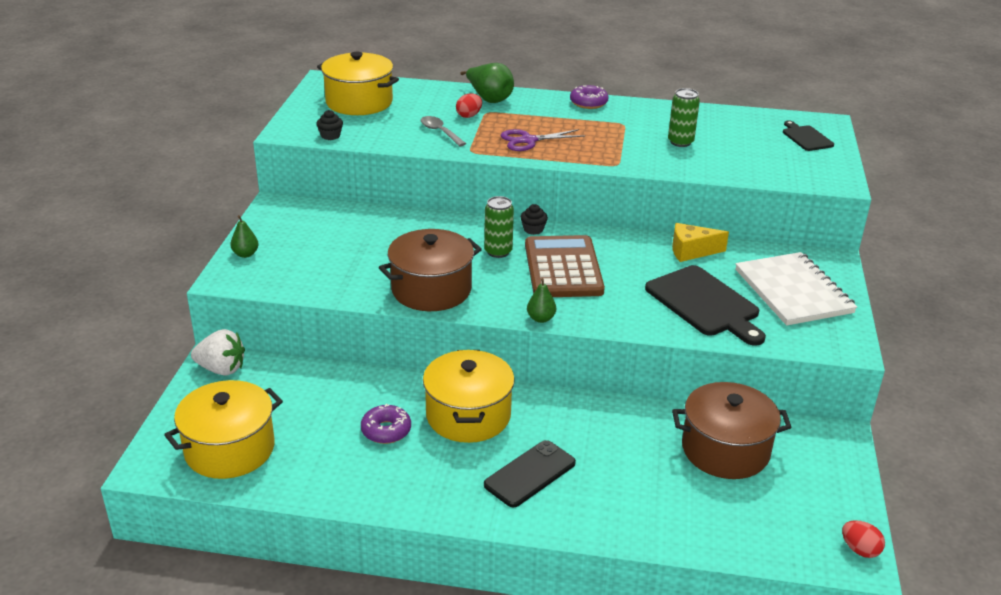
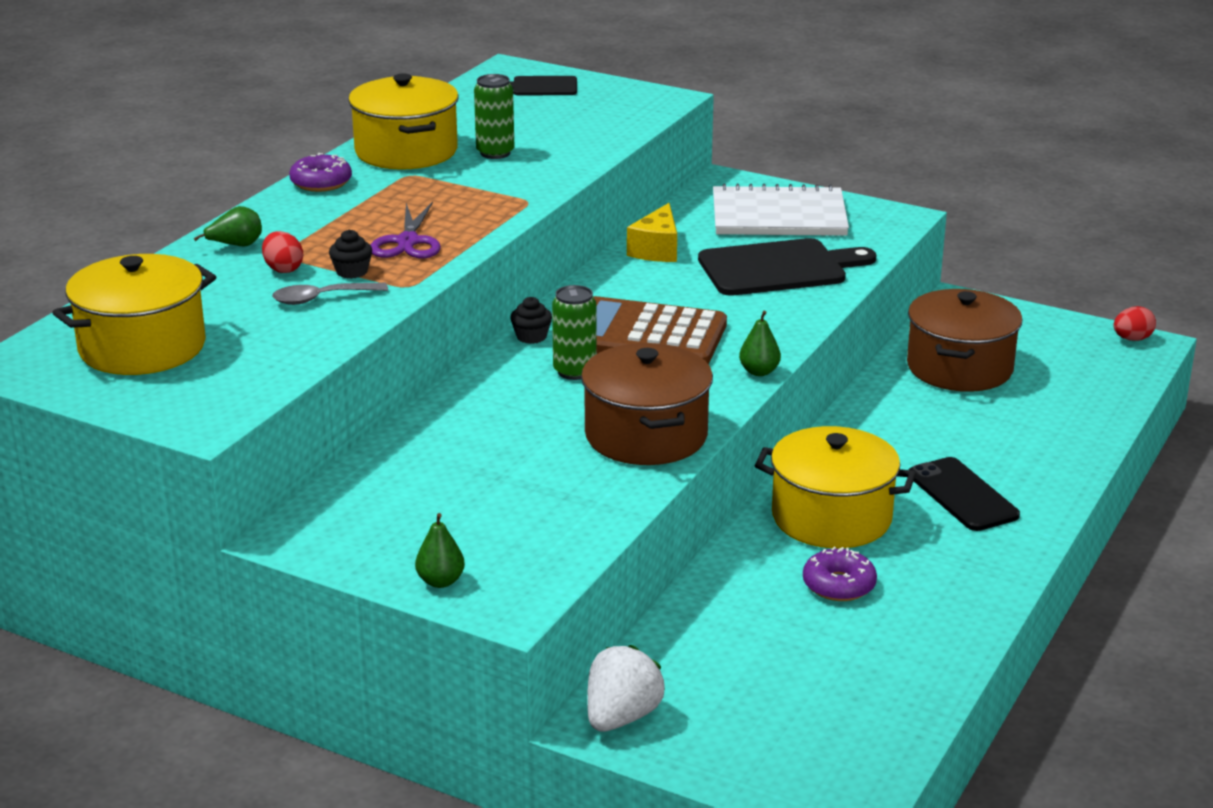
camera: 70 degrees left, 5 degrees down
yellow pot [164,380,283,479] -> yellow pot moved to [348,73,459,170]
black cupcake [316,110,343,140] -> black cupcake moved to [329,230,372,279]
green pear [461,63,514,103] -> green pear [193,206,262,246], size x0.59

